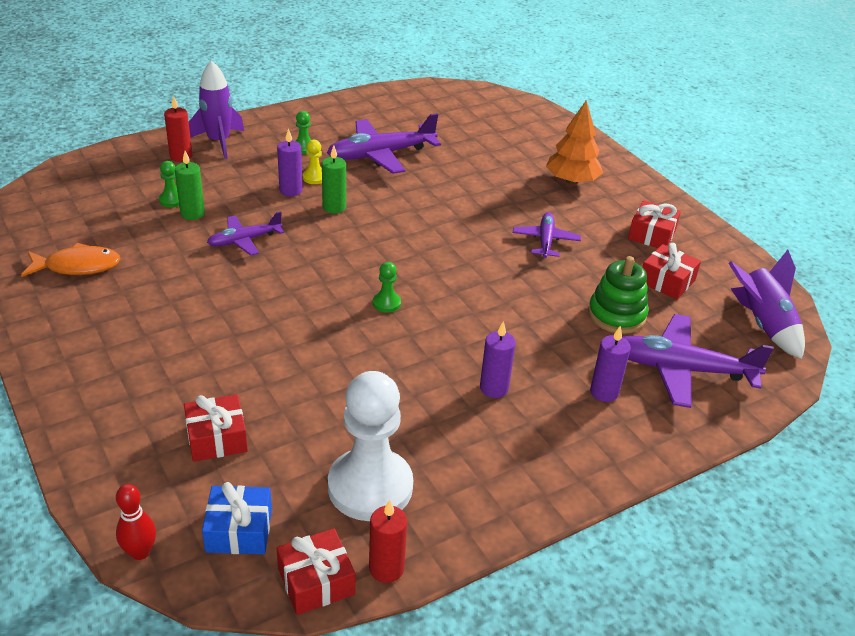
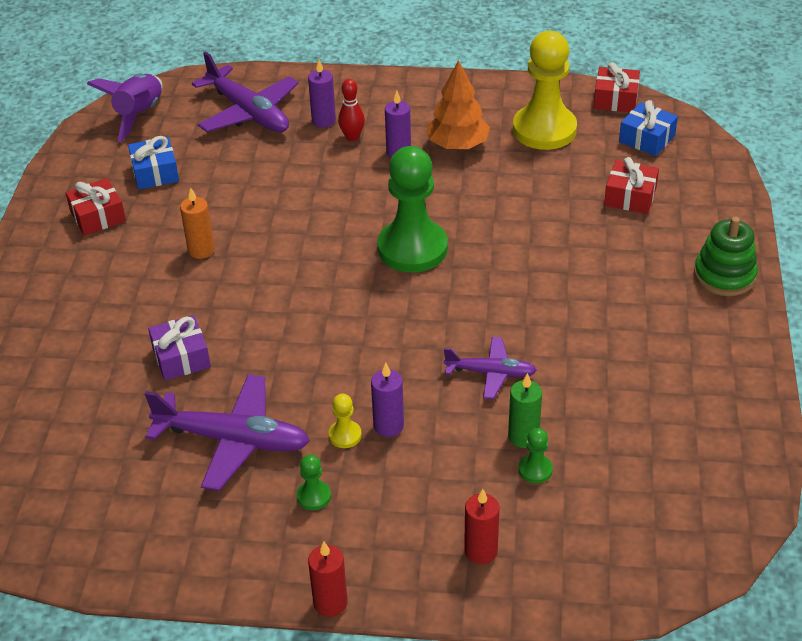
camera: 140 degrees left, 5 degrees up
orange fish [21,243,120,277] -> none
red bowling pin [116,484,156,560] -> red bowling pin moved to [338,79,365,141]
purple rocket [189,60,244,159] -> none
green candle [322,145,346,214] -> none
white pawn [328,371,413,521] -> yellow pawn [513,31,577,150]
red candle [369,500,407,583] -> red candle moved to [308,542,348,617]
green pawn [373,262,401,313] -> green pawn [377,146,448,273], size x2.44
purple plane [513,212,581,258] -> orange candle [180,187,215,259]
orange tree [546,100,603,184] -> orange tree moved to [426,60,490,149]
green stacking toy [588,256,649,334] -> green stacking toy moved to [694,217,758,296]
red gift [642,243,701,300] -> blue gift [128,136,179,189]
none -> purple gift [148,315,211,381]

